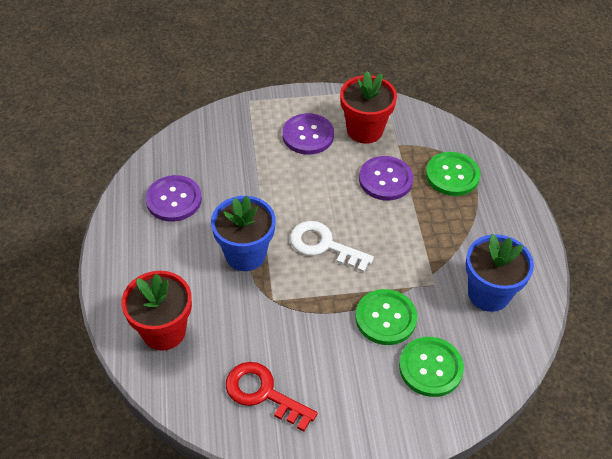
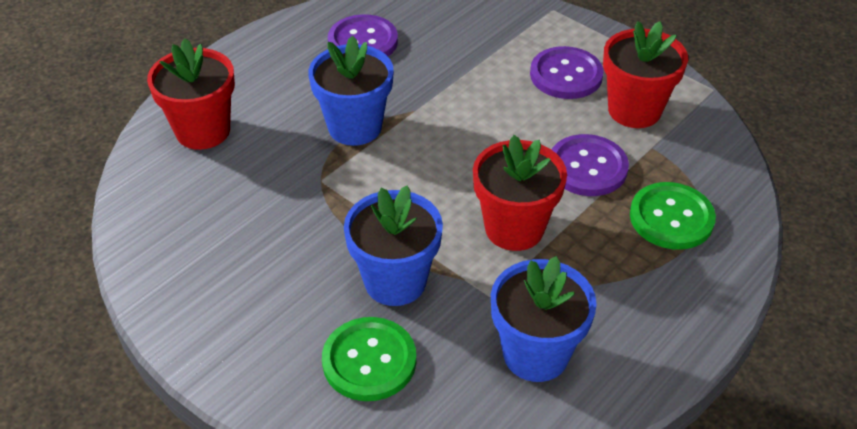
camera: 50 degrees right, 5 degrees down
red key [226,362,318,432] -> none
white key [290,221,374,273] -> none
green button [356,289,417,345] -> blue flower pot [344,186,443,306]
none -> red flower pot [473,135,567,251]

